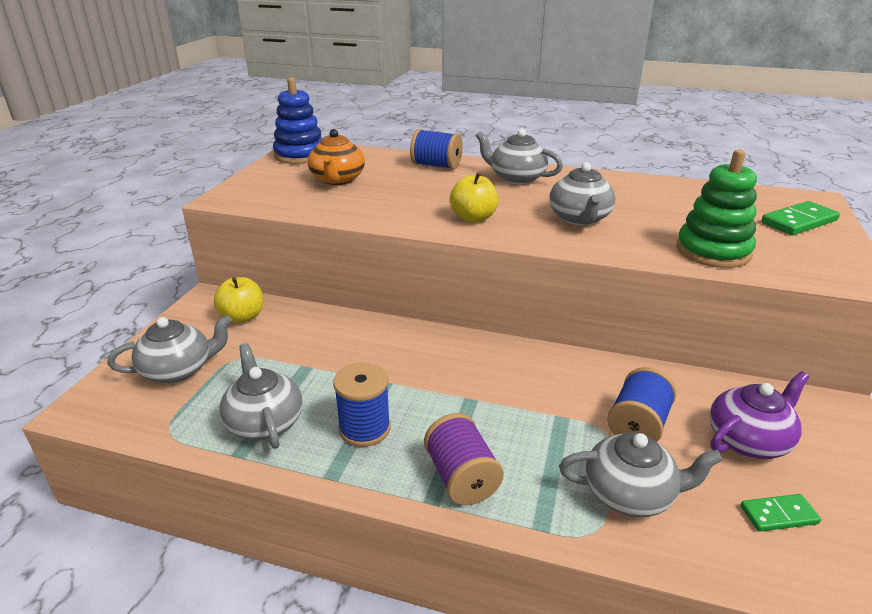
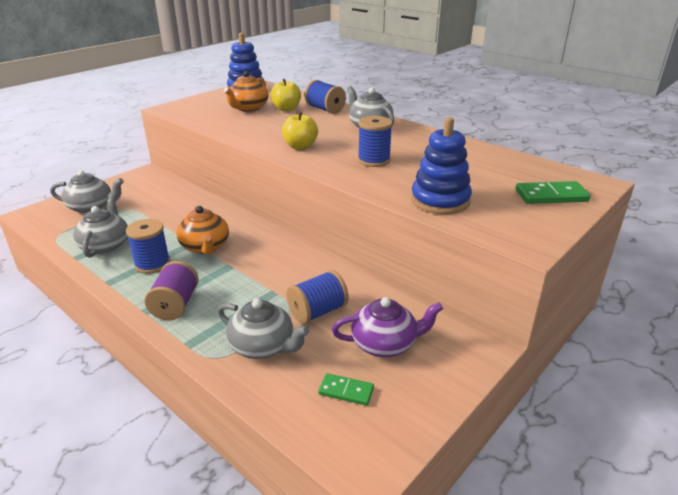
camera: 25 degrees right, 0 degrees up
yellow apple [214,277,263,323] -> yellow apple moved to [270,79,301,111]
grey teapot [549,162,616,225] -> blue spool [358,116,393,167]
green stacking toy [676,149,757,268] -> blue stacking toy [411,117,472,214]
none -> orange teapot [177,206,229,255]

